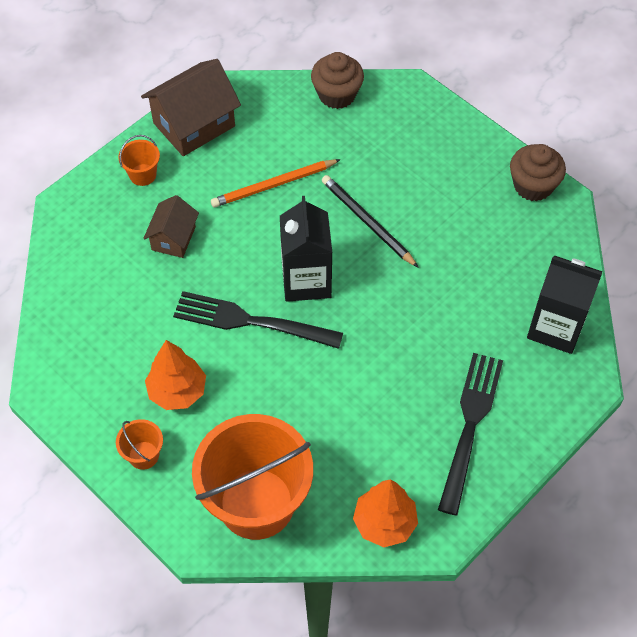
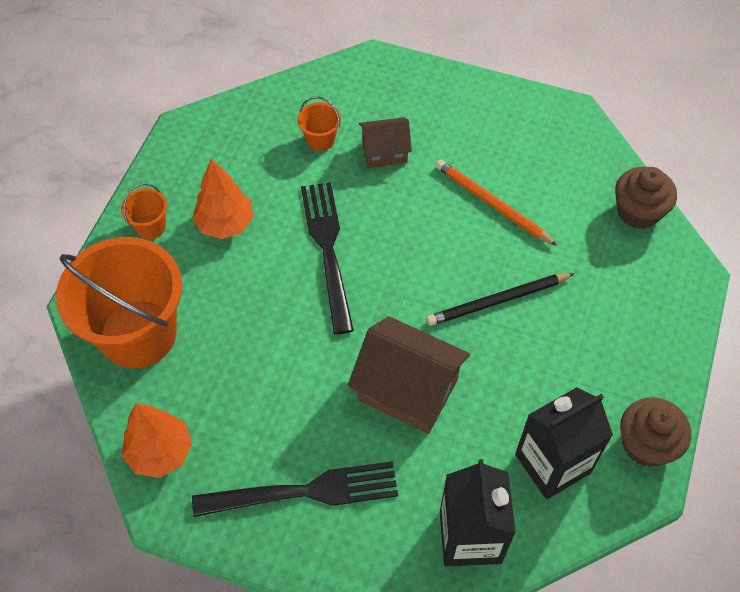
camera: 65 degrees right, 0 degrees up
orange bucket [118,135,160,186] -> orange bucket moved to [298,97,341,151]
brown house [141,59,241,156] -> brown house moved to [348,316,470,434]
black carton [280,196,333,302] -> black carton moved to [515,387,613,499]
black pencil [322,175,419,268] -> black pencil turned 135 degrees counterclockwise [427,273,575,326]

